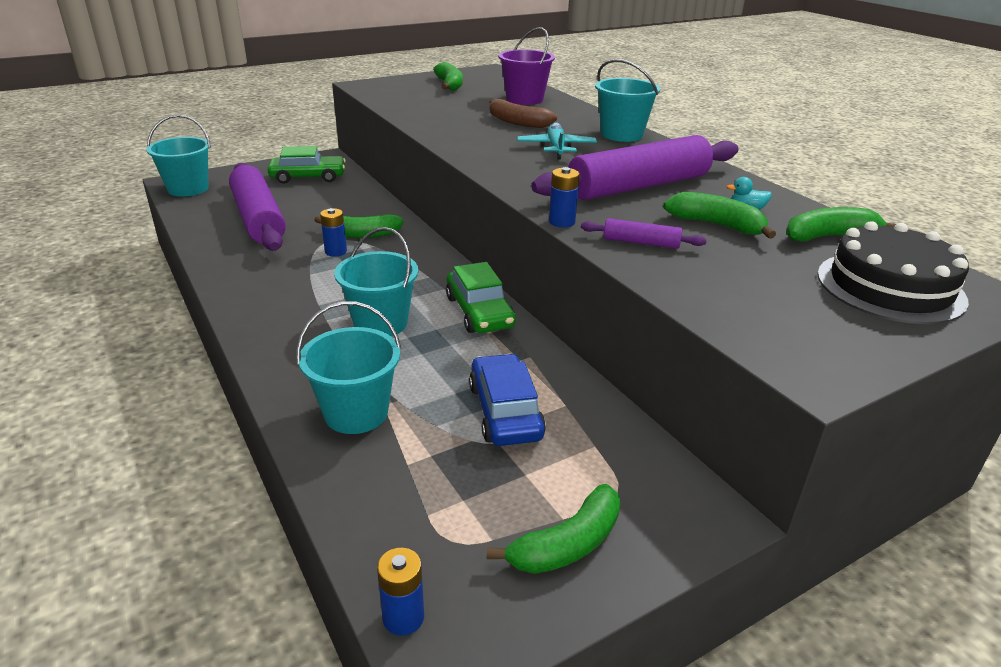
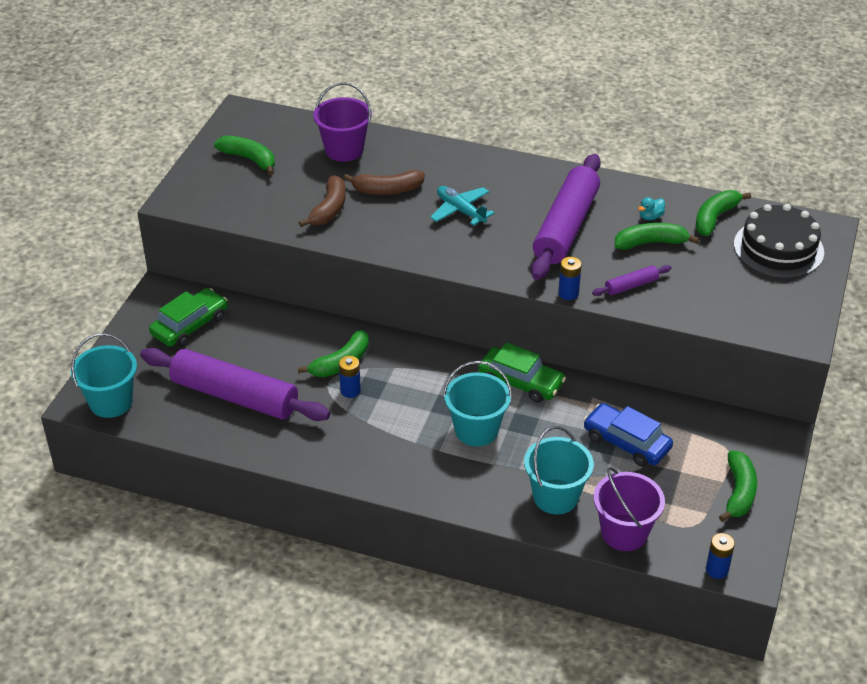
camera: 40 degrees left, 10 degrees up
turquoise bucket [595,59,660,142] -> none
none -> brown banana [299,175,346,227]
none -> purple bucket [593,467,665,551]

